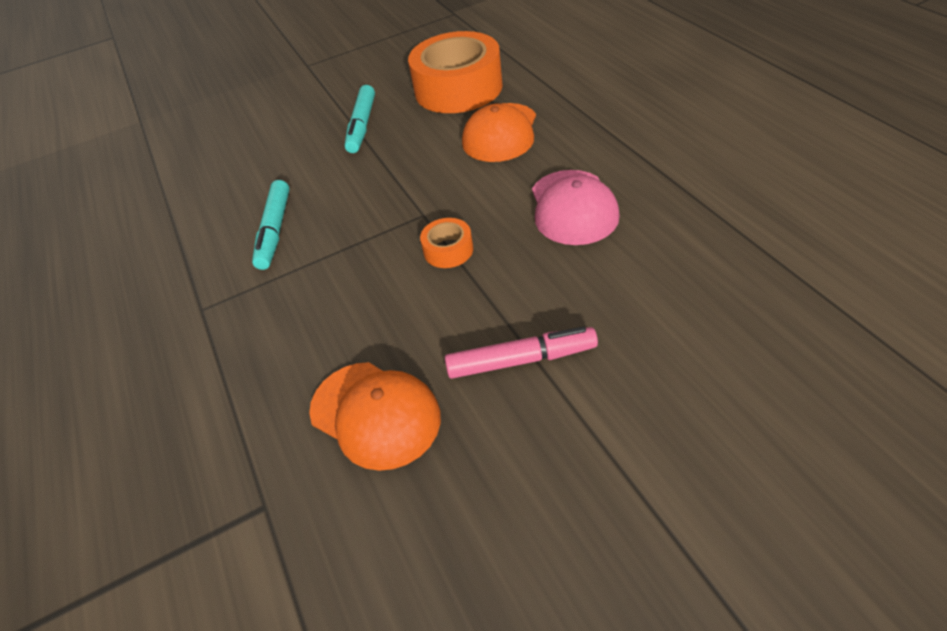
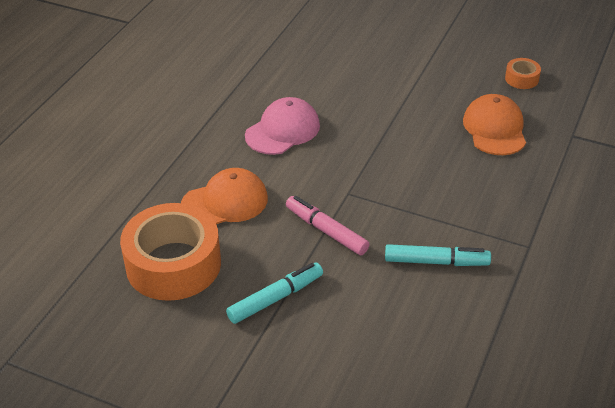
camera: 135 degrees left, 5 degrees down
turquoise marker [252,180,290,270] -> turquoise marker turned 45 degrees clockwise [385,244,491,266]
orange tape [420,218,473,268] -> orange tape moved to [505,58,541,89]
pink marker [445,326,598,379] -> pink marker moved to [286,196,370,255]

